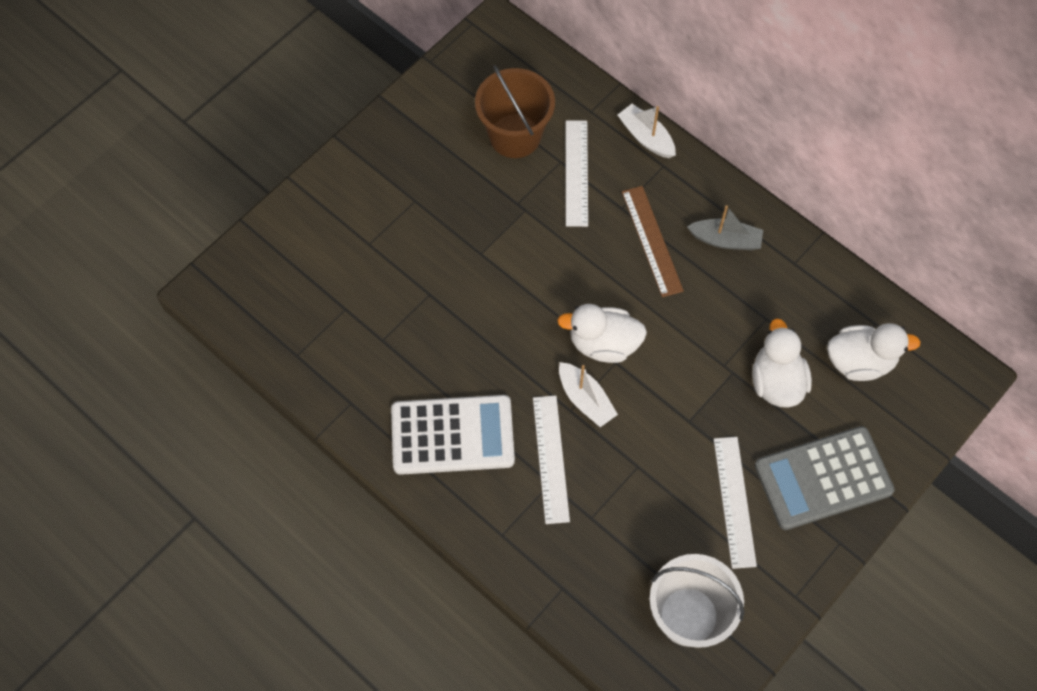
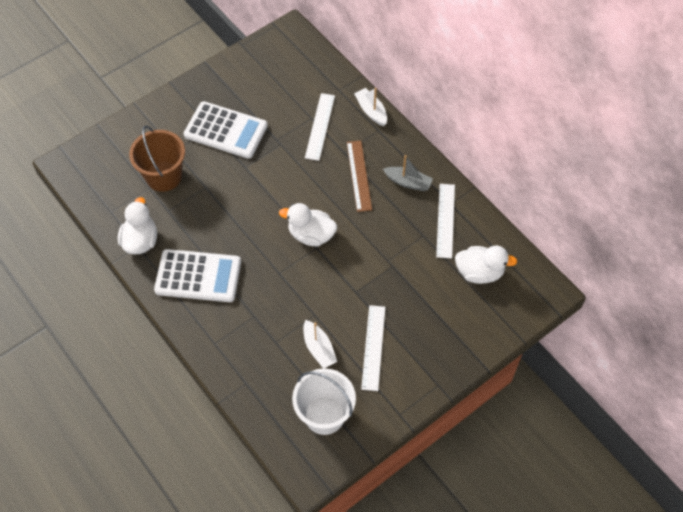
camera: 10 degrees right, 5 degrees down
brown bucket [475,65,555,158] -> brown bucket moved to [129,126,185,192]
white ruler [533,396,570,524] -> white ruler moved to [436,184,455,259]
white boat [559,362,618,427] -> white boat moved to [303,320,337,368]
white duck [752,318,812,408] -> white duck moved to [118,197,157,254]
grey calculator [755,426,895,530] -> none
none -> white calculator [184,101,268,159]

